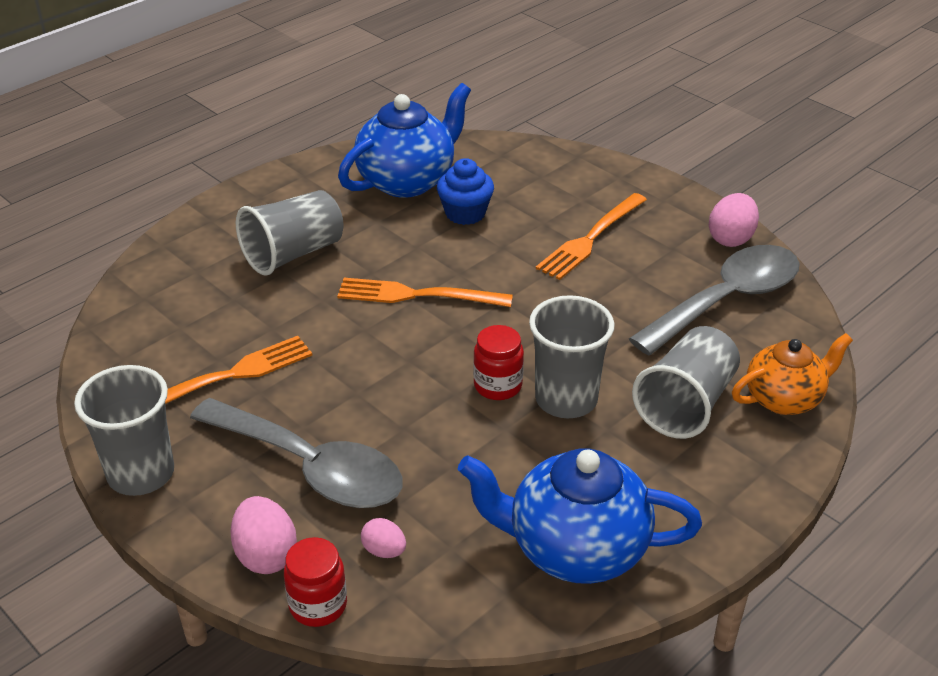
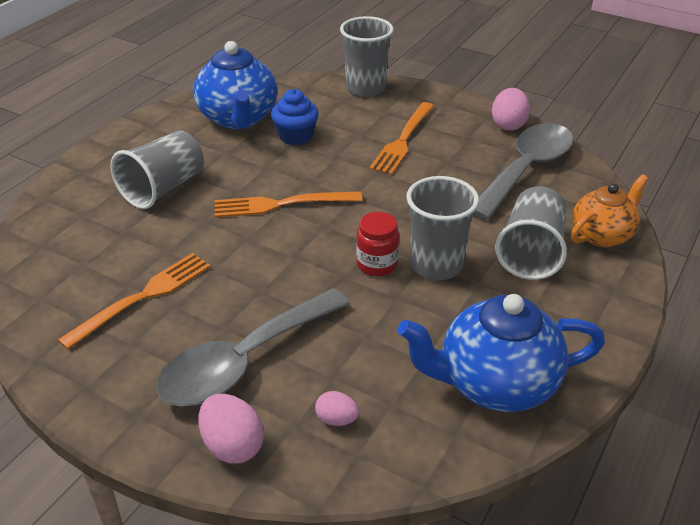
camera: 15 degrees left, 0 degrees up
grey cup [74,365,174,496] -> grey cup moved to [340,16,394,97]
grey spoon [190,398,403,508] -> grey spoon turned 120 degrees clockwise [156,288,350,406]
red jar [284,537,347,627] -> none
blue teapot [338,83,471,198] -> blue teapot turned 135 degrees clockwise [193,41,278,129]

